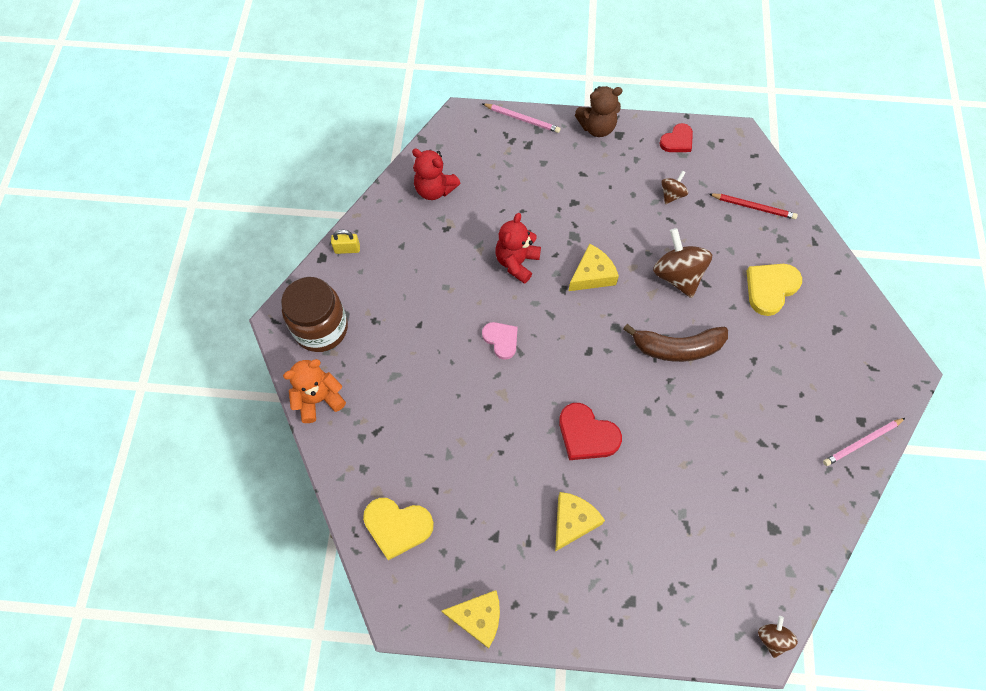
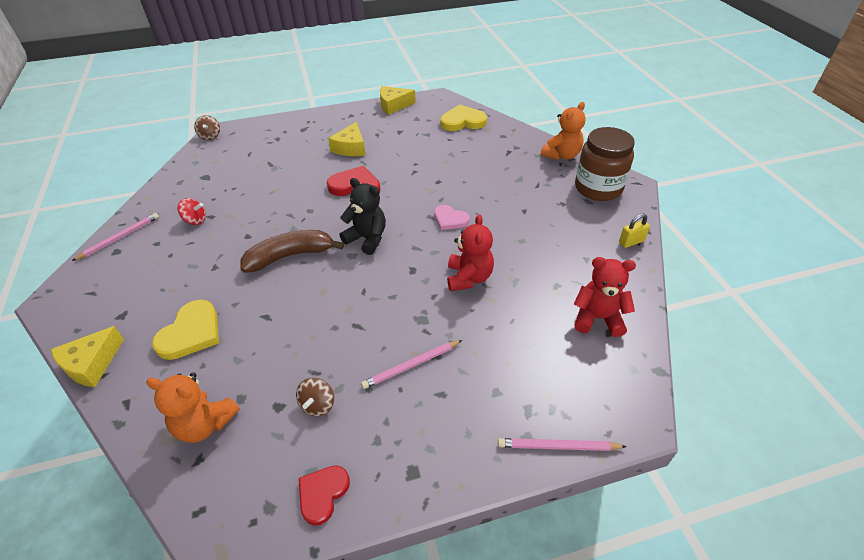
camera: 160 degrees right, 20 degrees down
yellow cheese [569,244,619,291] -> yellow cheese moved to [51,326,124,387]
brown teddy bear [575,86,623,137] -> none
brown spinning top [653,228,712,298] -> none
red pencil [709,193,798,219] -> orange teddy bear [146,372,240,443]
none -> red spinning top [177,198,206,225]
none -> black teddy bear [339,178,386,255]
none -> pink pencil [361,340,462,389]

